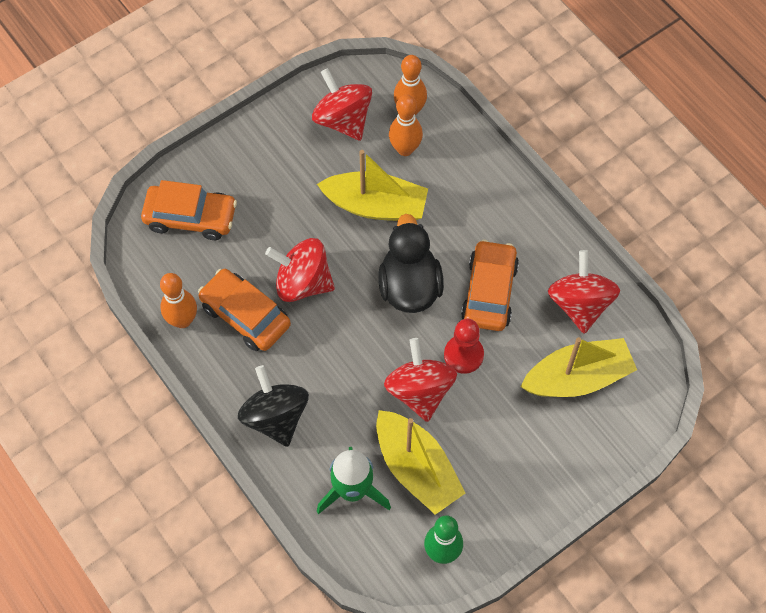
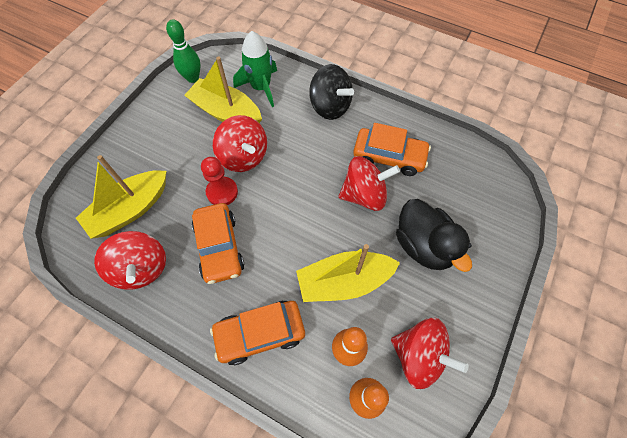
camera: 155 degrees right, 0 degrees up
orange car [141,180,237,240] -> orange car moved to [210,301,305,365]
orange bowling pin [160,273,197,328] -> none
black duck [378,214,444,313] -> black duck moved to [396,199,472,272]

